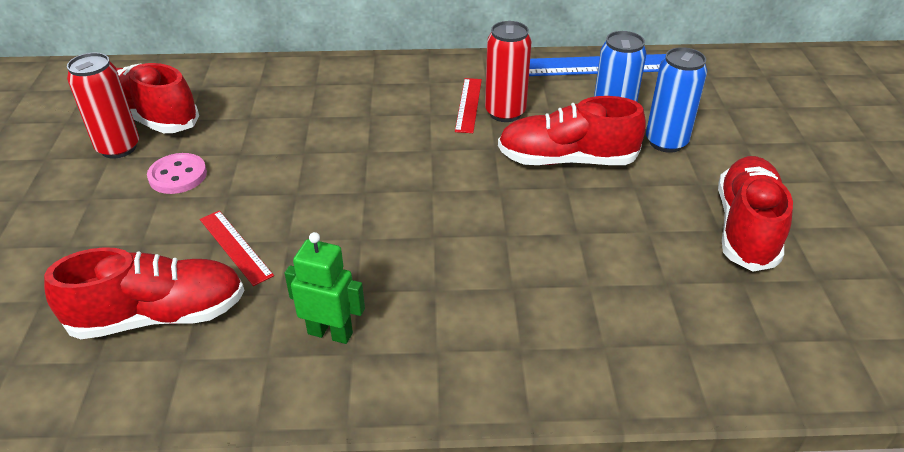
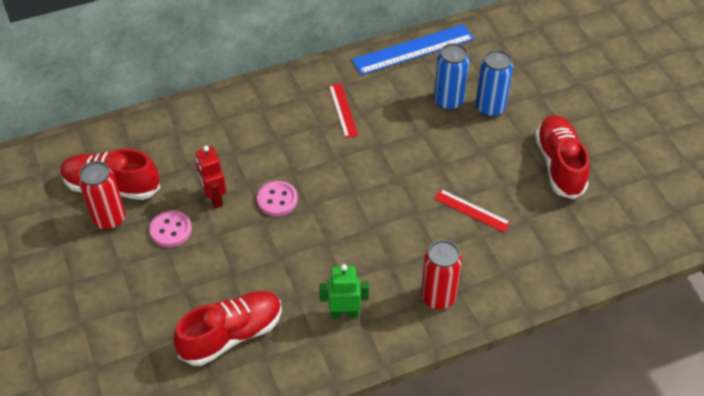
camera: 20 degrees left, 10 degrees up
red ruler [200,211,274,286] -> red ruler moved to [434,189,511,232]
red can [485,21,532,122] -> red can moved to [421,240,462,310]
red shoe [498,96,646,165] -> none
none -> red robot [196,146,226,208]
none -> pink button [257,181,298,216]

